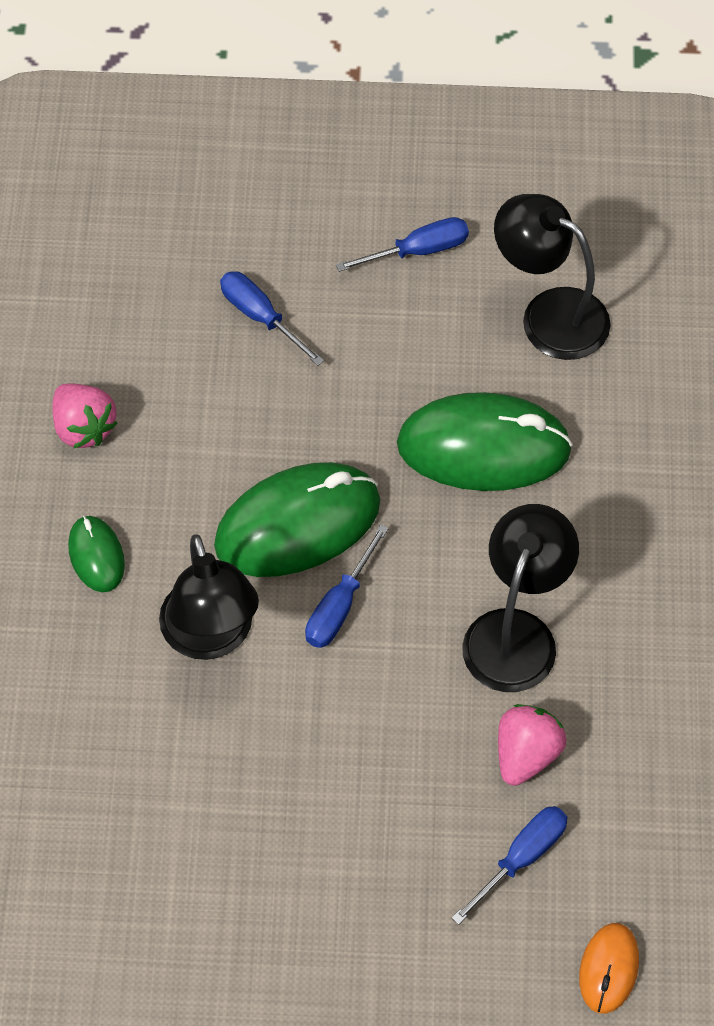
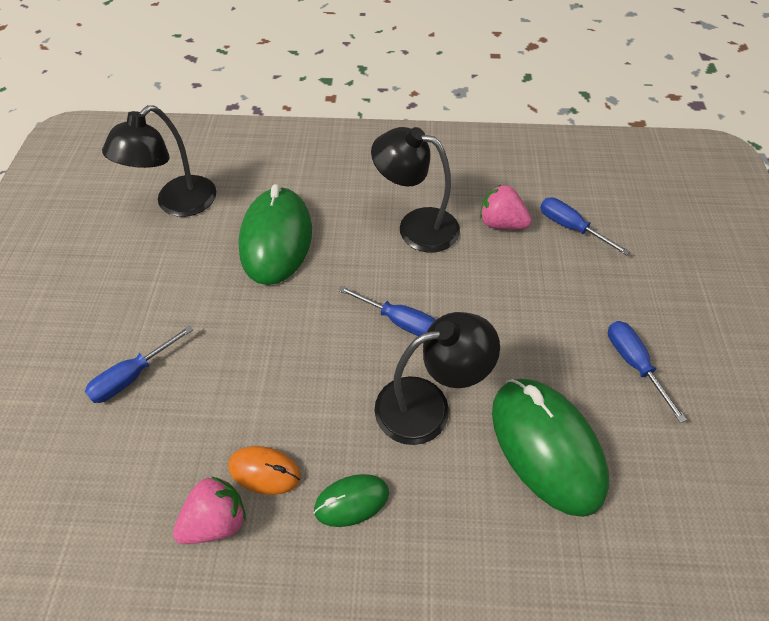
camera: 90 degrees left, 5 degrees down
green mouse [214,462,380,577] -> green mouse moved to [492,379,609,517]
blue screwdriver [336,217,469,272] -> blue screwdriver moved to [608,321,687,423]
orange mouse [579,923,639,1014] -> orange mouse moved to [228,446,301,495]

